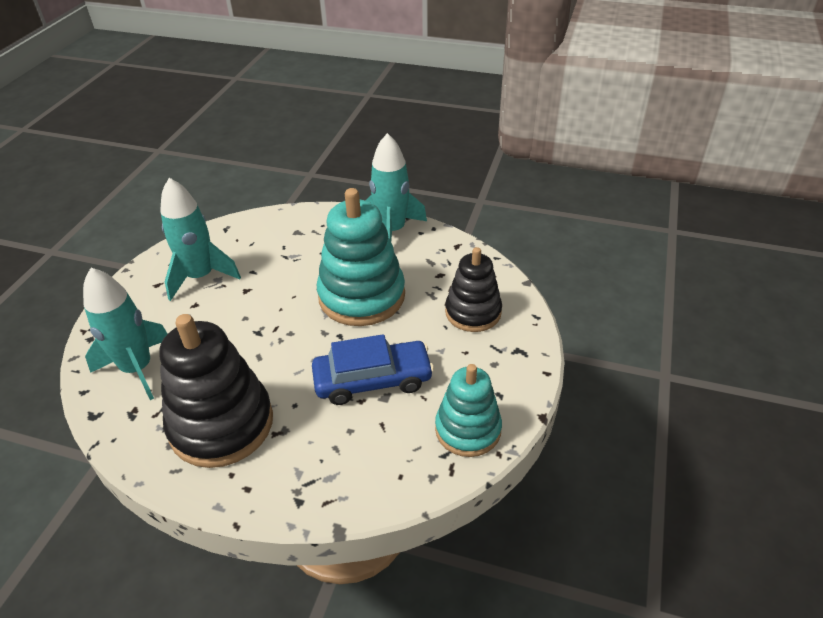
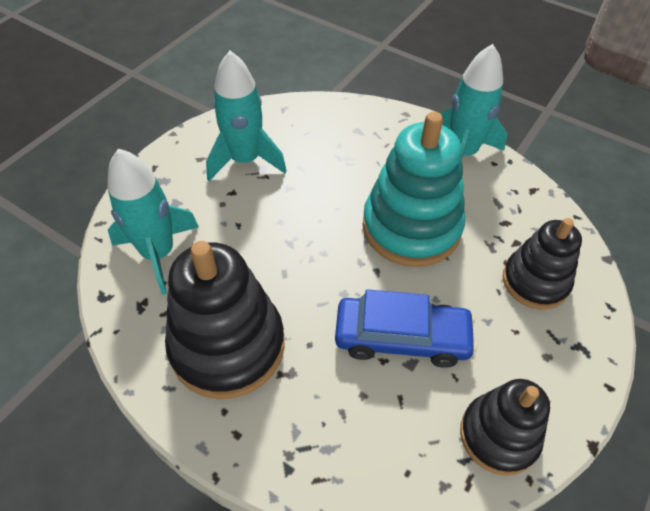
camera: 15 degrees right, 10 degrees up
turquoise stacking toy [435,364,502,457] -> black stacking toy [460,379,550,476]

